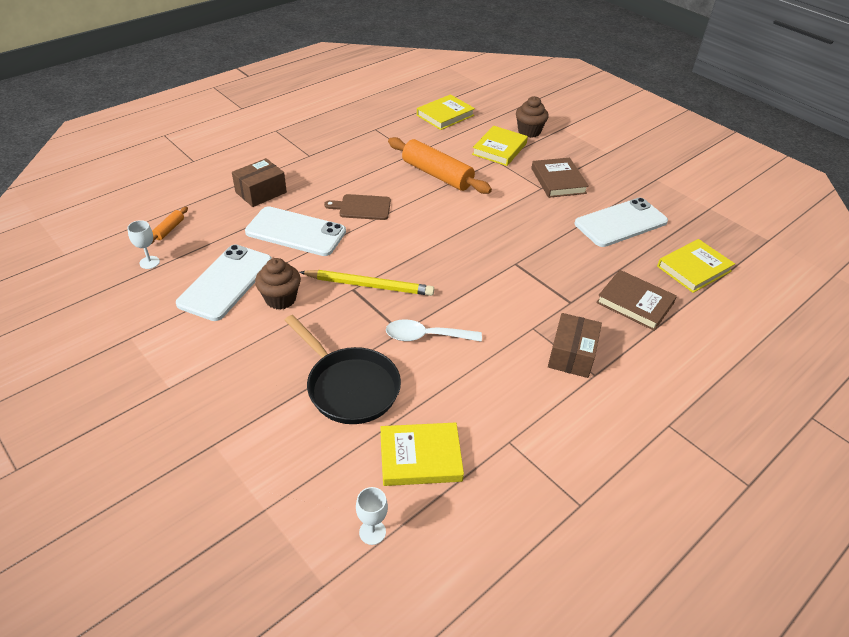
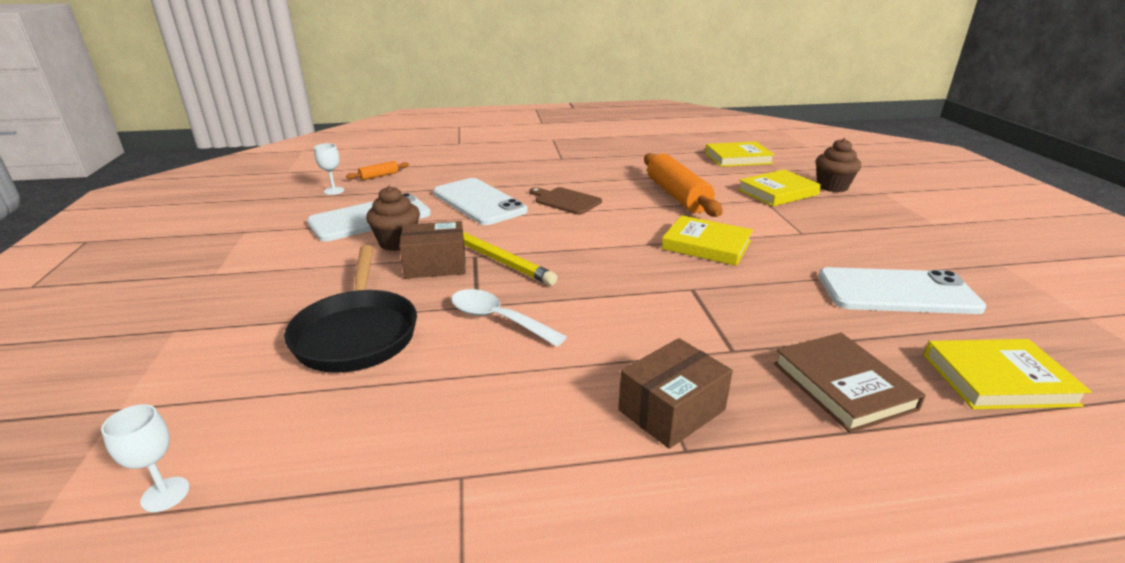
camera: 35 degrees right, 15 degrees down
brown box [232,158,287,207] -> brown box moved to [399,221,466,278]
yellow book [380,423,464,486] -> yellow book moved to [661,215,753,266]
brown book [531,158,589,198] -> none

